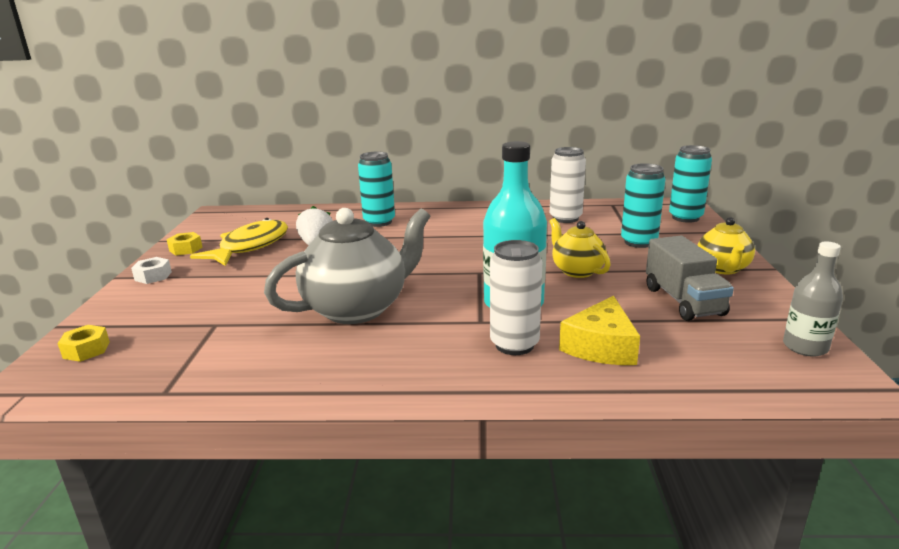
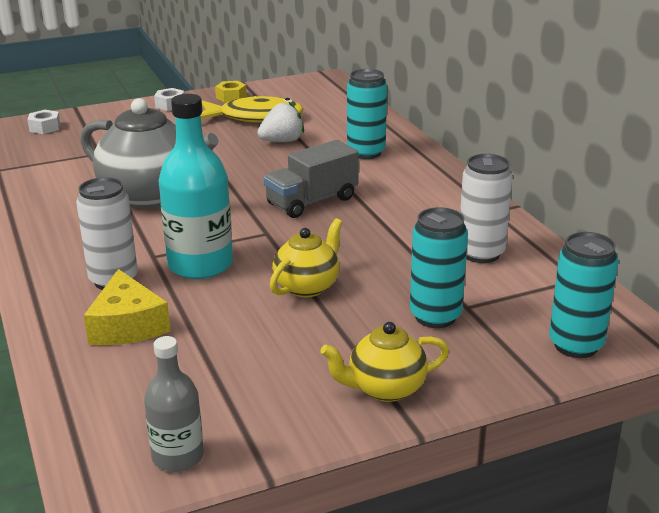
camera: 65 degrees right, 5 degrees up
yellow nut [57,325,110,362] -> white nut [27,110,60,134]
yellow cheese [559,296,640,365] -> yellow cheese turned 105 degrees counterclockwise [84,269,171,345]
grey truck [646,236,734,321] -> grey truck moved to [264,140,359,218]

